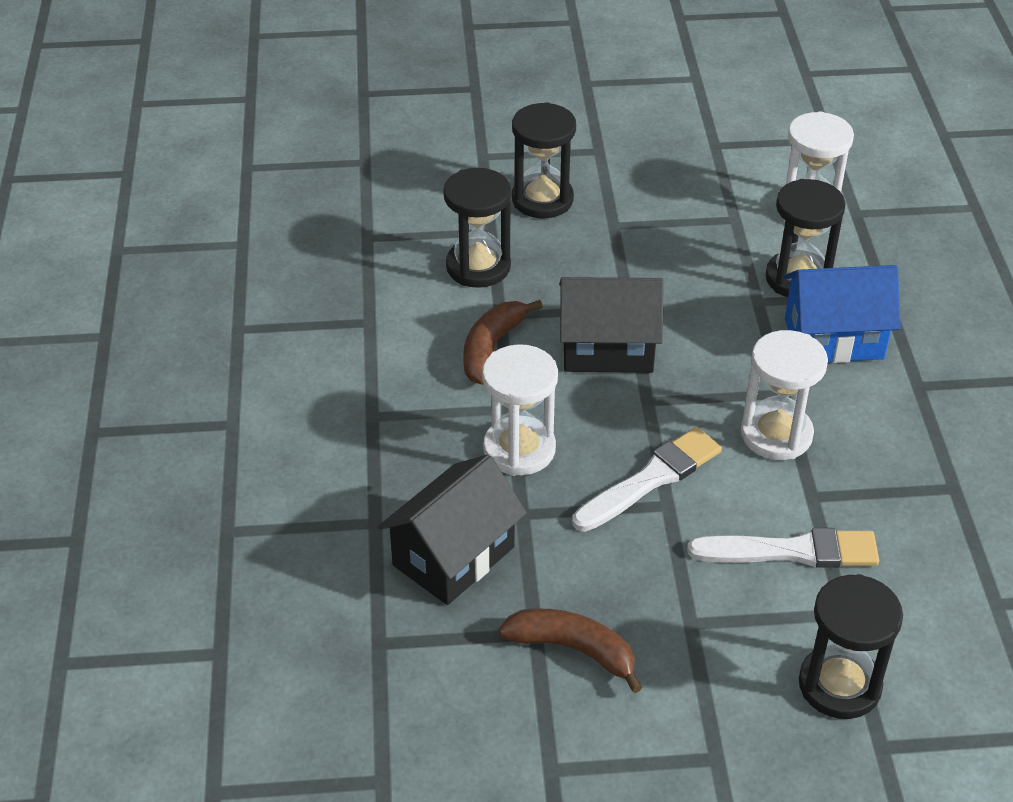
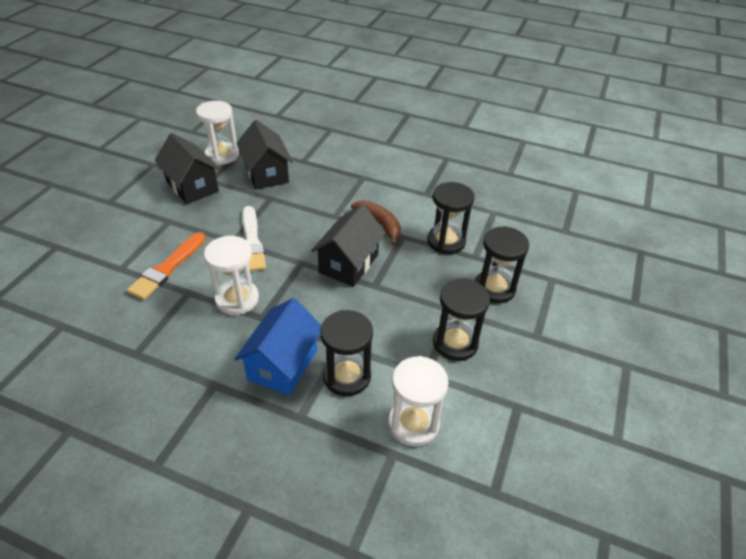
camera: 115 degrees right, 0 degrees up
white hourglass [482,344,558,476] -> white hourglass moved to [196,101,239,165]
brown banana [498,608,642,693] -> black house [154,133,221,204]
white brush [687,528,879,568] -> orange brush [127,232,205,300]
black hourglass [799,574,903,719] -> black hourglass moved to [433,278,490,361]

